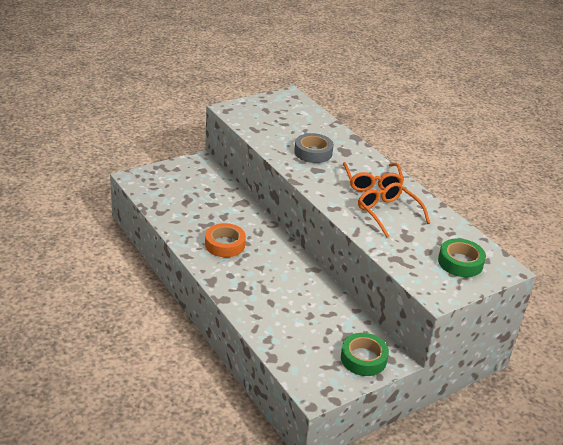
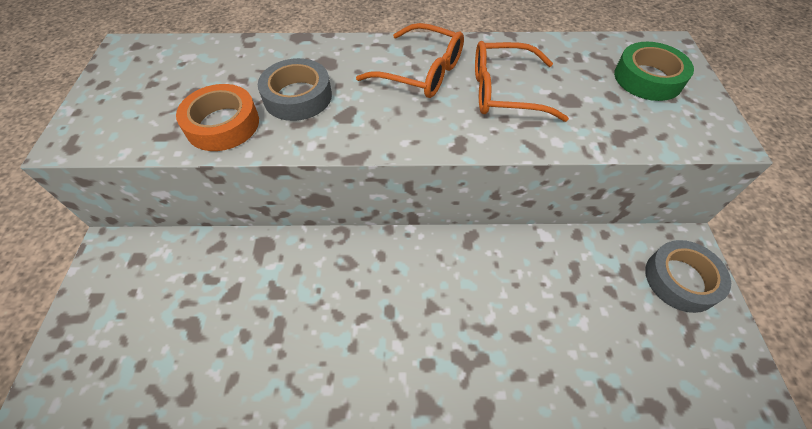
camera: 55 degrees left, 20 degrees up
orange tape [205,223,246,257] -> orange tape moved to [176,84,259,151]
green tape [341,333,389,376] -> grey tape [645,240,731,313]

